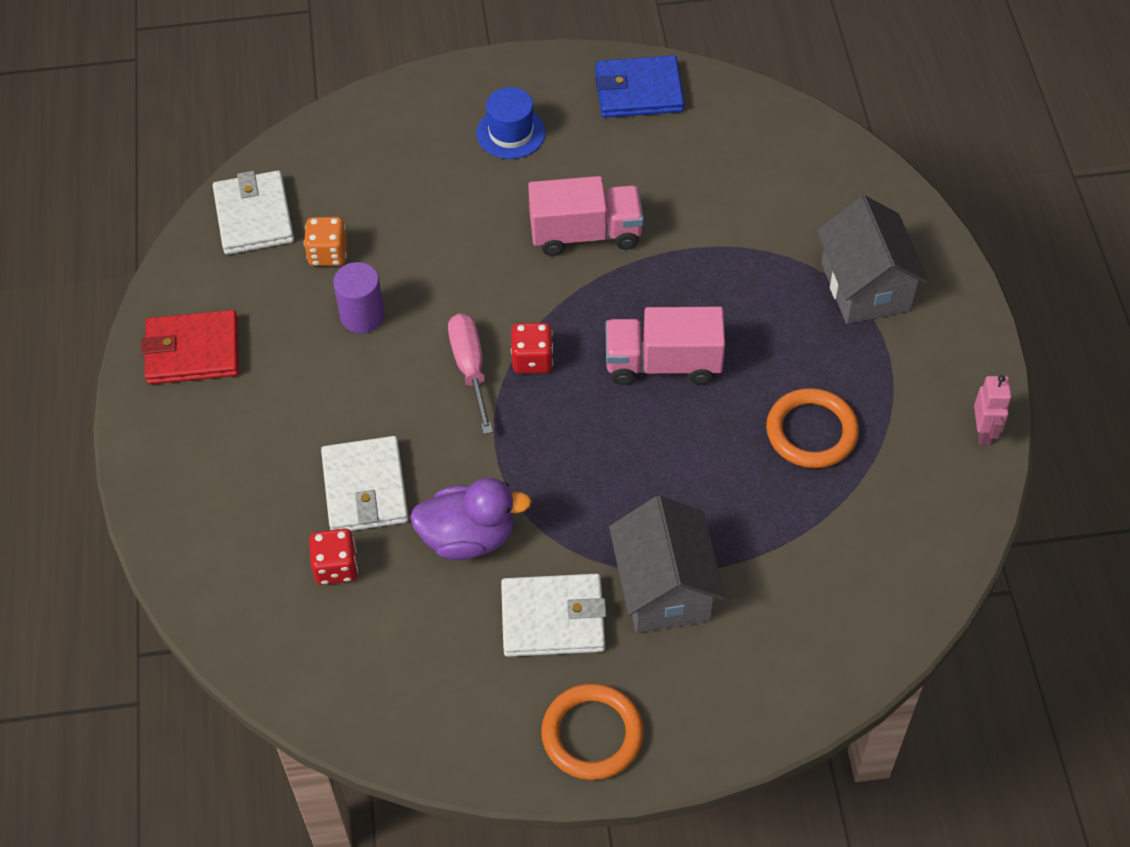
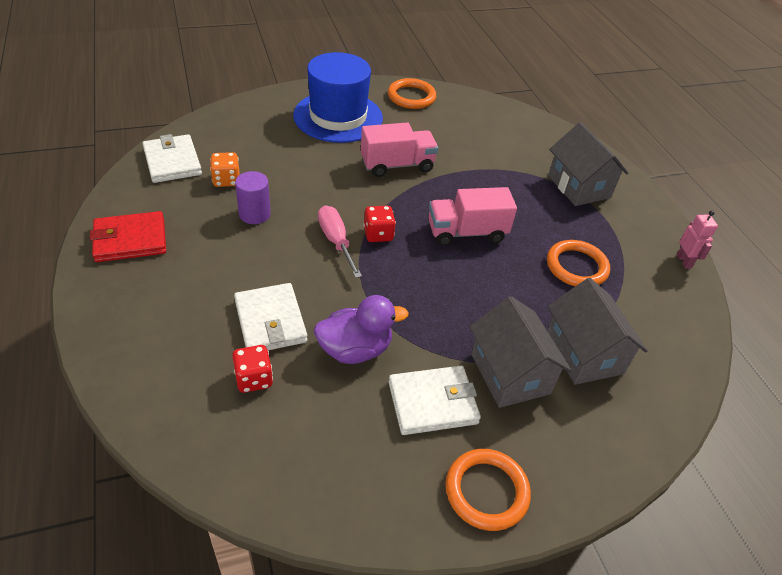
camera: 15 degrees left, 10 degrees down
blue hat [476,87,546,159] -> blue hat [293,52,383,143], size x2.05
blue wallet [595,55,684,118] -> orange ring [388,78,436,109]
none -> grey house [547,278,648,385]

